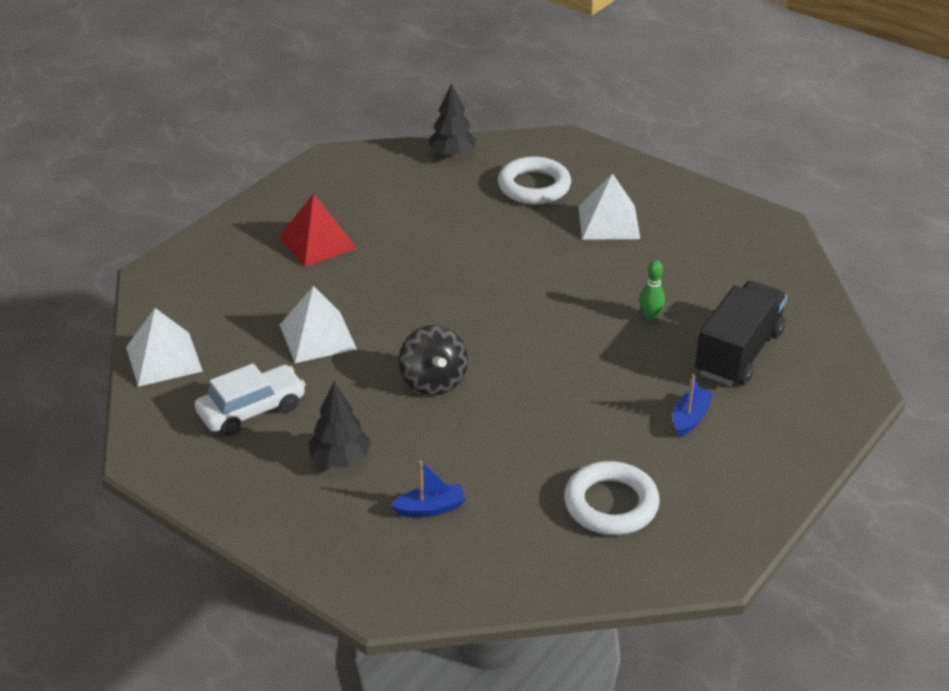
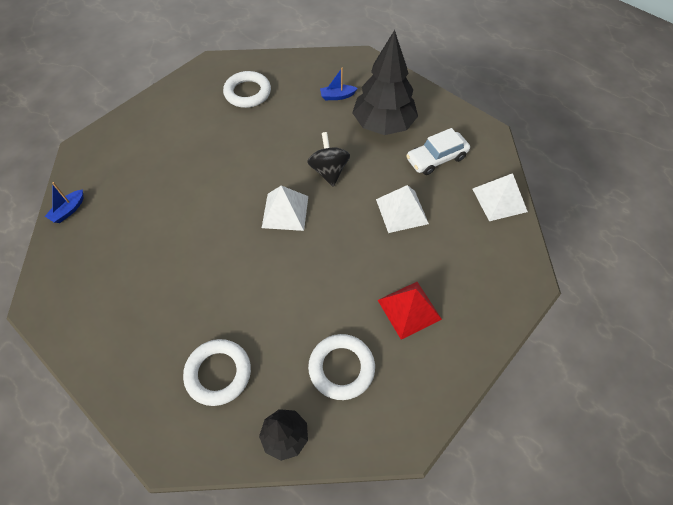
camera: 175 degrees left, 20 degrees up
black tree [308,382,371,467] -> black tree [352,30,418,135], size x1.89
white pyramid [578,173,640,240] -> white pyramid moved to [262,185,308,231]
green bowling pin [639,260,665,321] -> none
blue boat [673,374,713,437] -> blue boat moved to [45,182,83,223]
black truck [695,281,787,386] -> none
none -> white ring [308,334,375,400]

